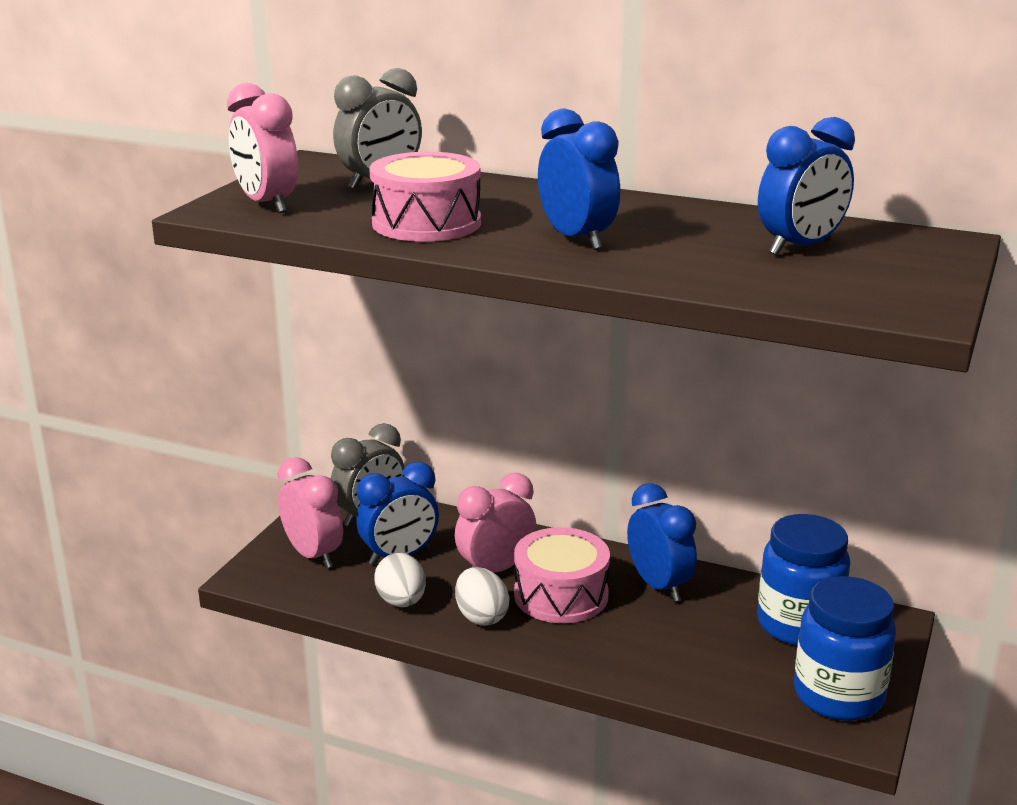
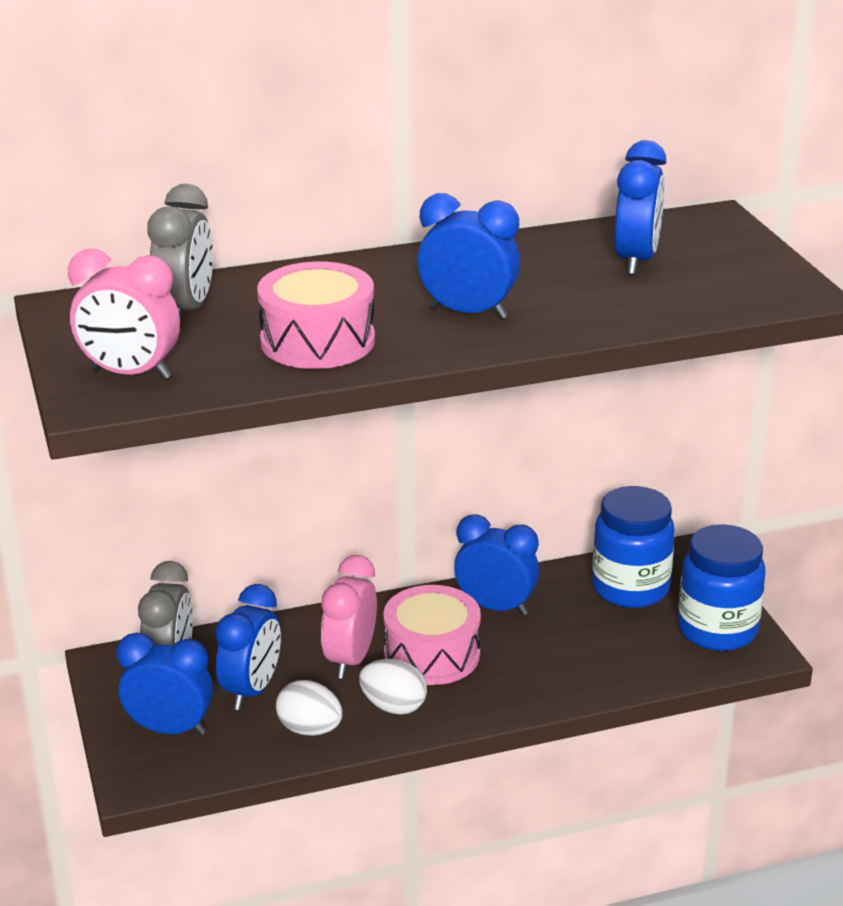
camera: 40 degrees left, 5 degrees up
pink clock [278,457,343,568] -> blue clock [116,633,213,735]

